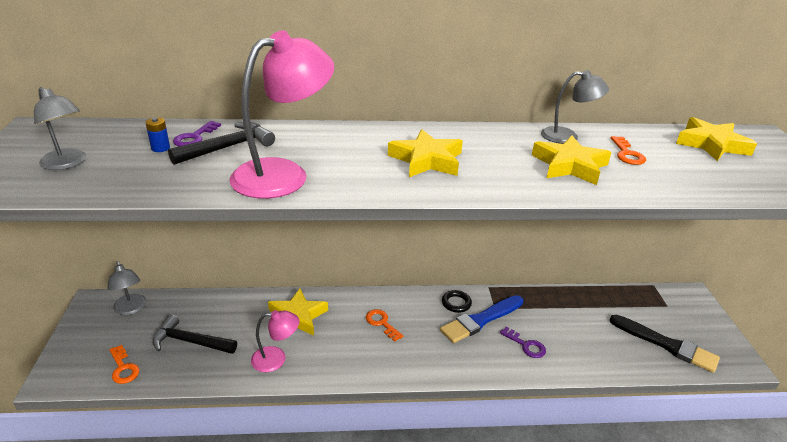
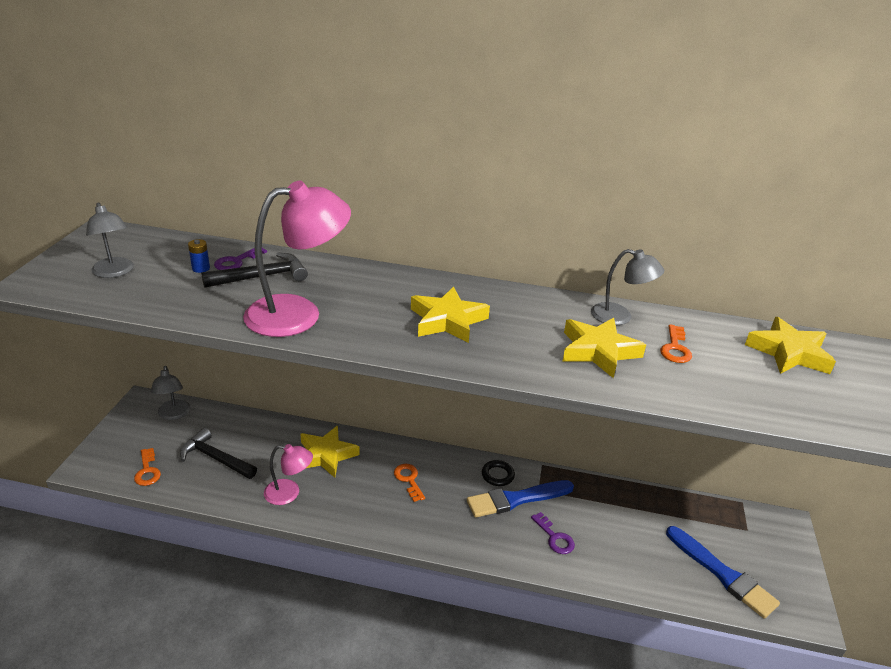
camera: 15 degrees right, 0 degrees up
black brush [609,315,720,373] -> blue brush [666,526,780,619]

